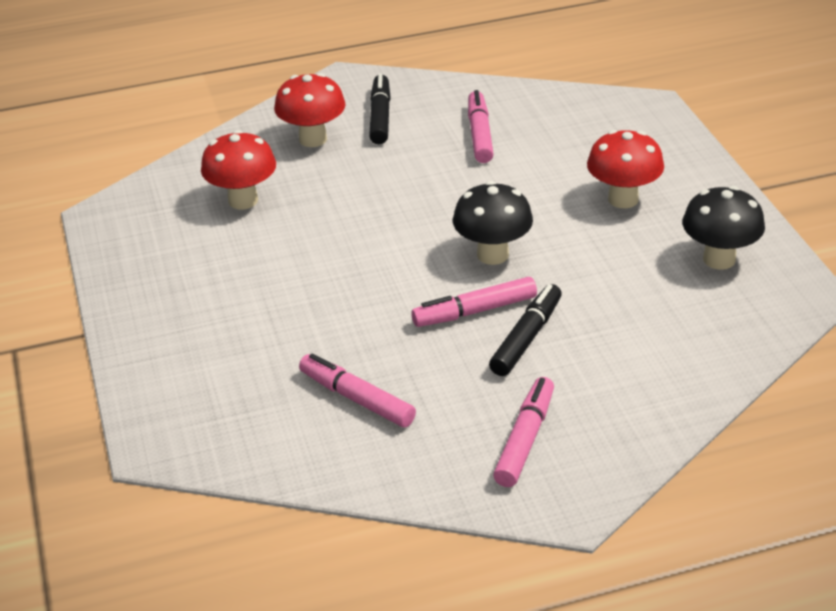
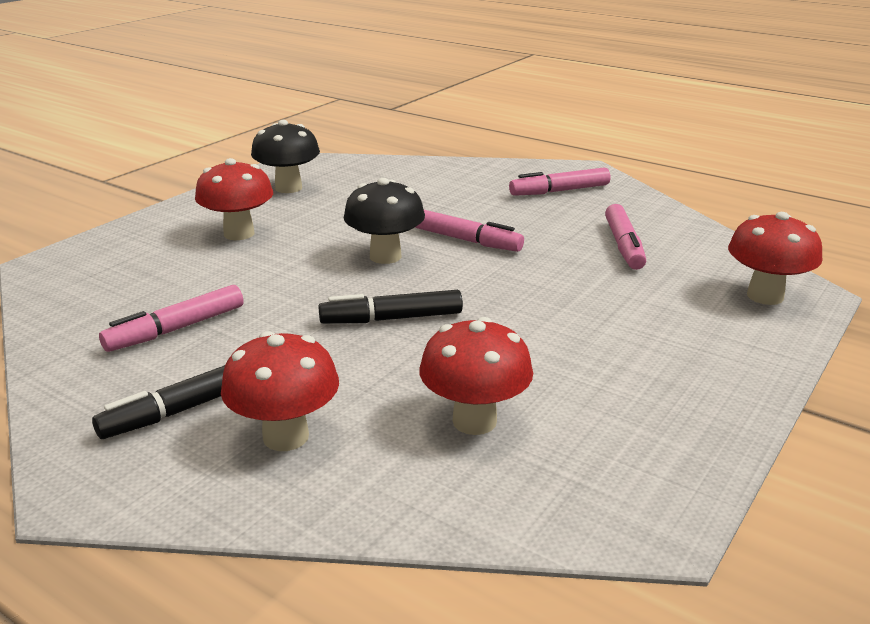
camera: 130 degrees left, 10 degrees down
black marker [489,284,562,376] -> black marker moved to [318,290,463,324]
none -> red mushroom [728,212,822,305]

